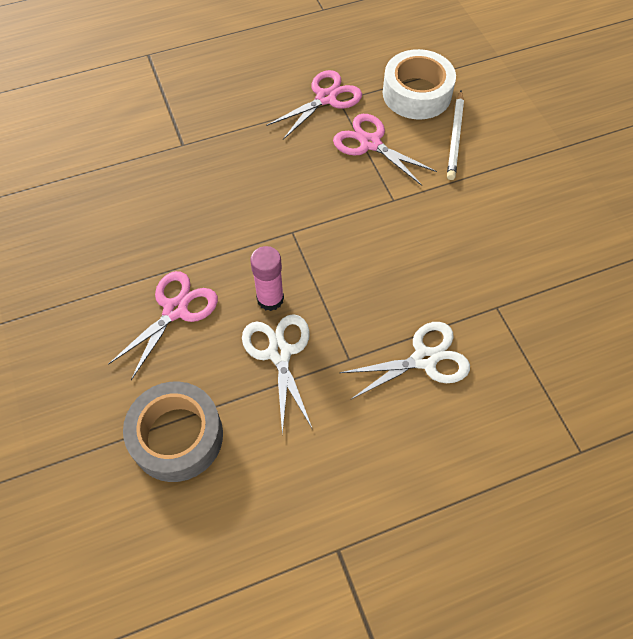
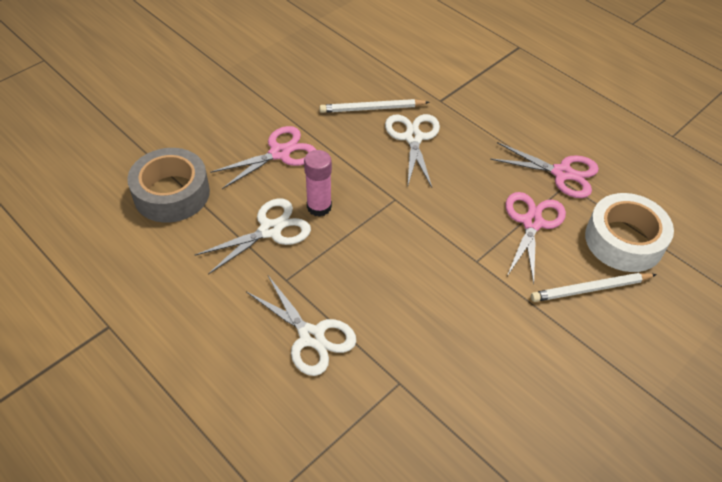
camera: 65 degrees right, 10 degrees down
pink scissors [108,271,218,380] -> pink scissors turned 45 degrees counterclockwise [210,126,316,189]
none -> white pencil [319,99,430,113]
none -> white scissors [385,114,440,188]

